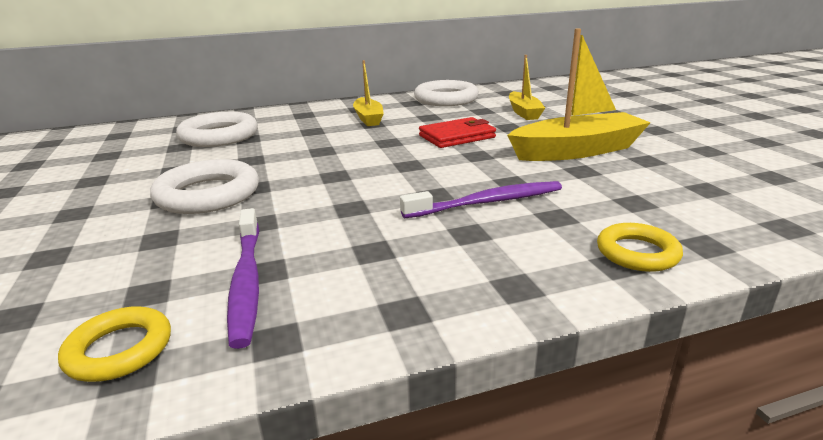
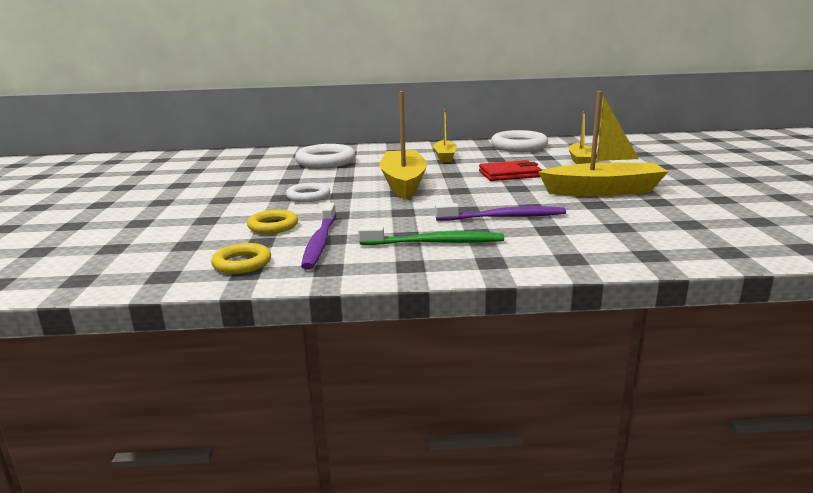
camera: 15 degrees right, 5 degrees down
white ring [150,159,259,214] -> white ring [286,183,330,202], size x0.60
yellow ring [597,223,683,272] -> yellow ring moved to [247,209,298,234]
none -> green toothbrush [358,226,504,245]
none -> yellow boat [380,91,427,199]

